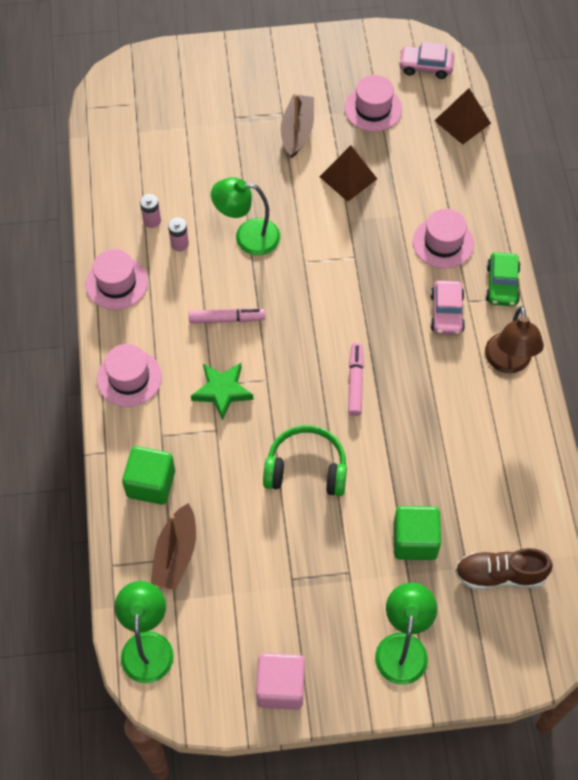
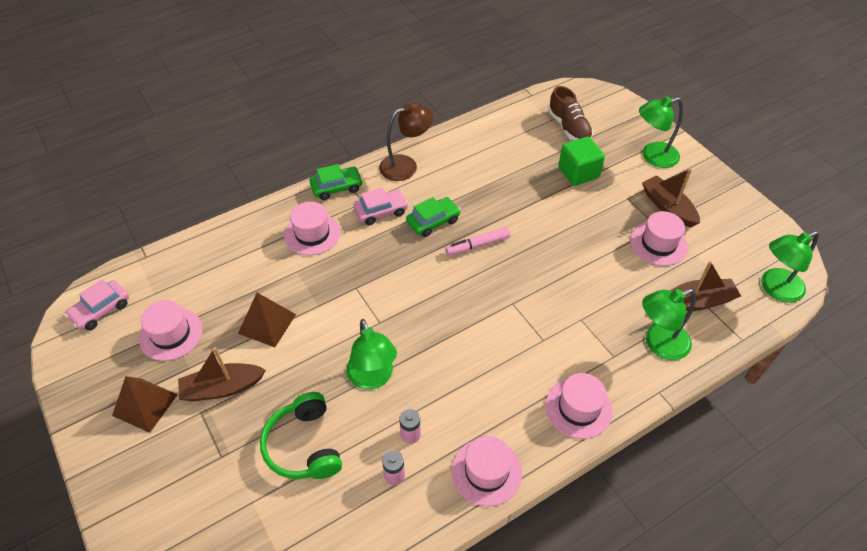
camera: 115 degrees left, 10 degrees down
green cube [122,446,175,505] -> green lamp [642,289,696,360]
pink marker [189,308,265,324] -> none
green star [191,363,253,420] -> none
pink cube [256,653,305,710] -> none
green headphones [263,425,347,496] -> green headphones moved to [260,392,342,479]
pink car [399,42,454,79] -> pink car turned 60 degrees clockwise [65,279,129,330]
brown pyramid [434,88,491,145] -> brown pyramid moved to [112,376,178,433]
none -> green car [406,197,461,237]
none -> pink hat [630,211,688,266]
none -> brown boat [642,168,700,228]

